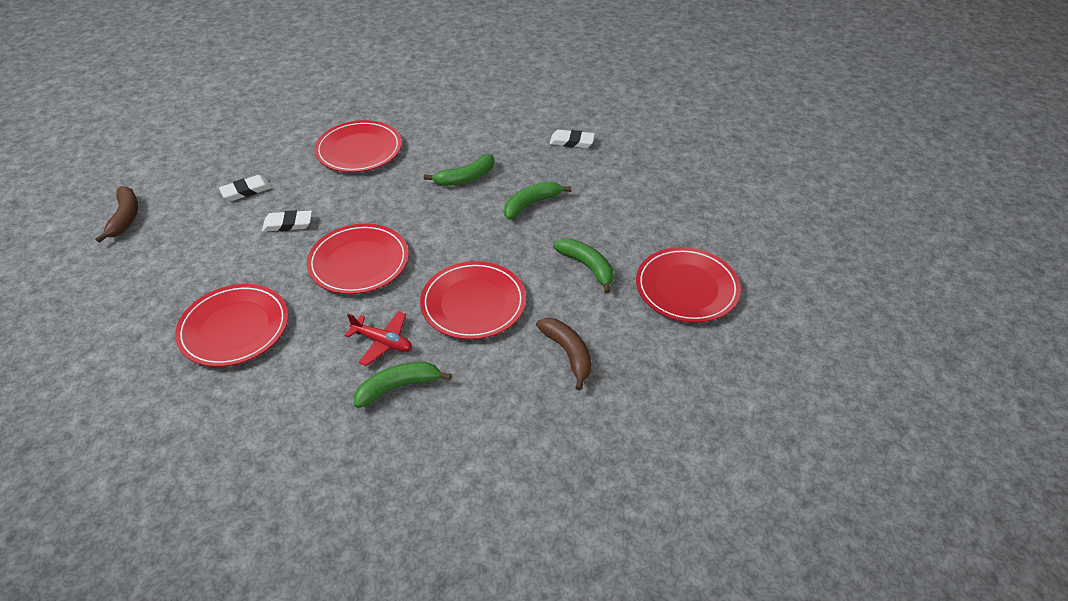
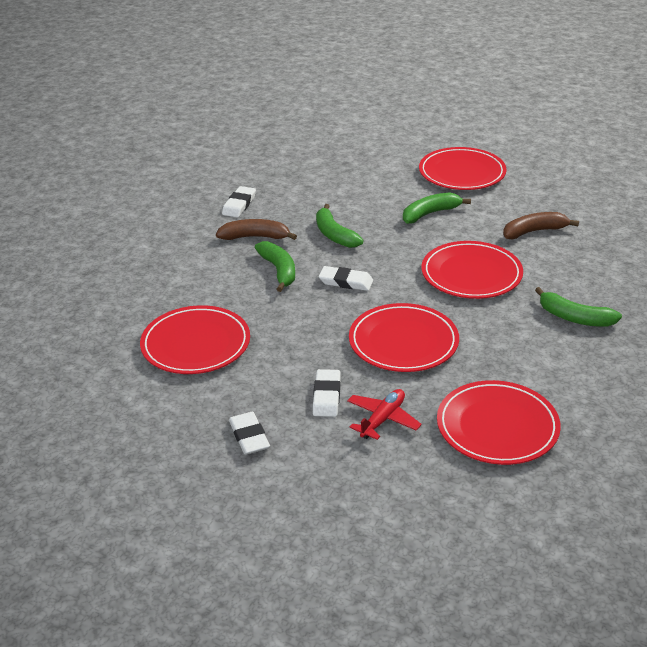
camera: 80 degrees left, 10 degrees down
brown banana [95,186,138,243] -> brown banana moved to [216,219,297,240]
red plane [344,311,412,366] -> red plane moved to [347,389,422,440]
green banana [354,362,452,408] -> green banana turned 45 degrees counterclockwise [535,287,622,327]
none -> white eraser [319,266,373,291]

